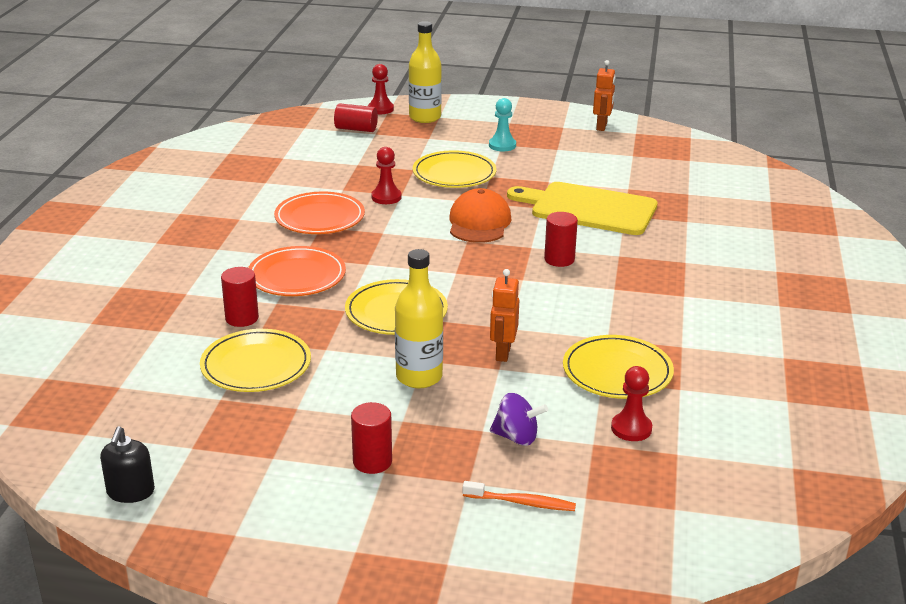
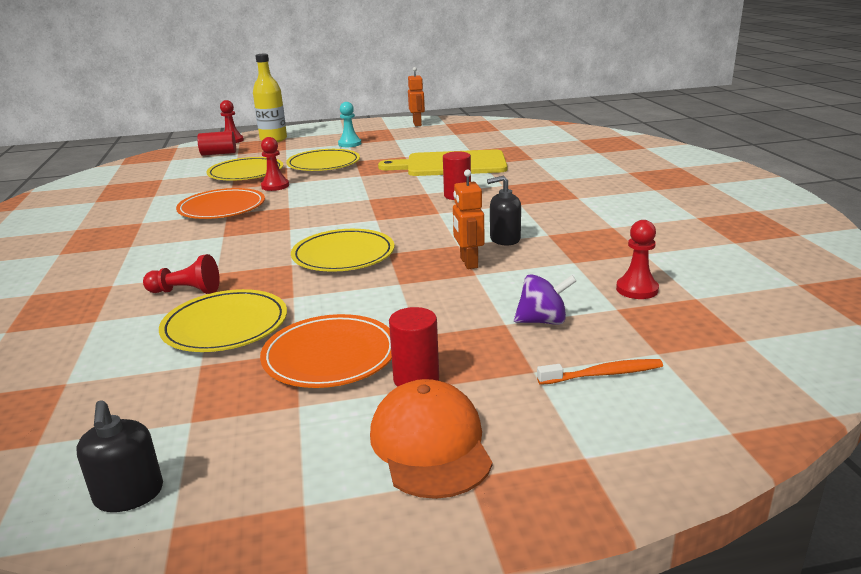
camera: 20 degrees left, 5 degrees down
red cylinder [221,267,259,327] -> red pawn [143,254,220,294]
orange plate [248,246,346,296] -> orange plate moved to [260,314,392,388]
yellow bottle [395,249,443,388] -> none
orange cap [449,188,511,243] -> orange cap moved to [370,379,493,499]
yellow plate [563,335,674,399] -> yellow plate moved to [207,157,283,181]
none -> black soap dispenser [487,176,521,246]

